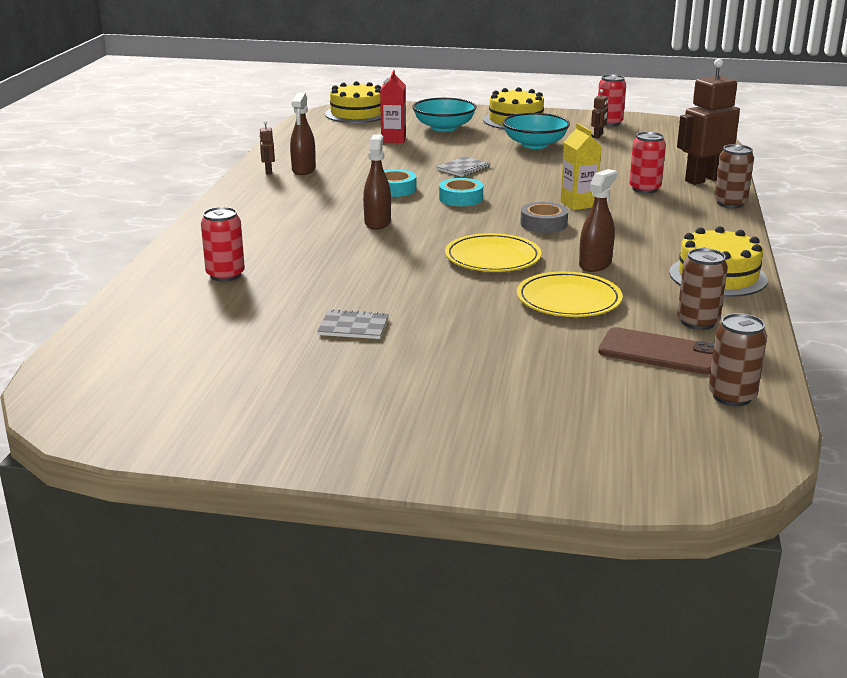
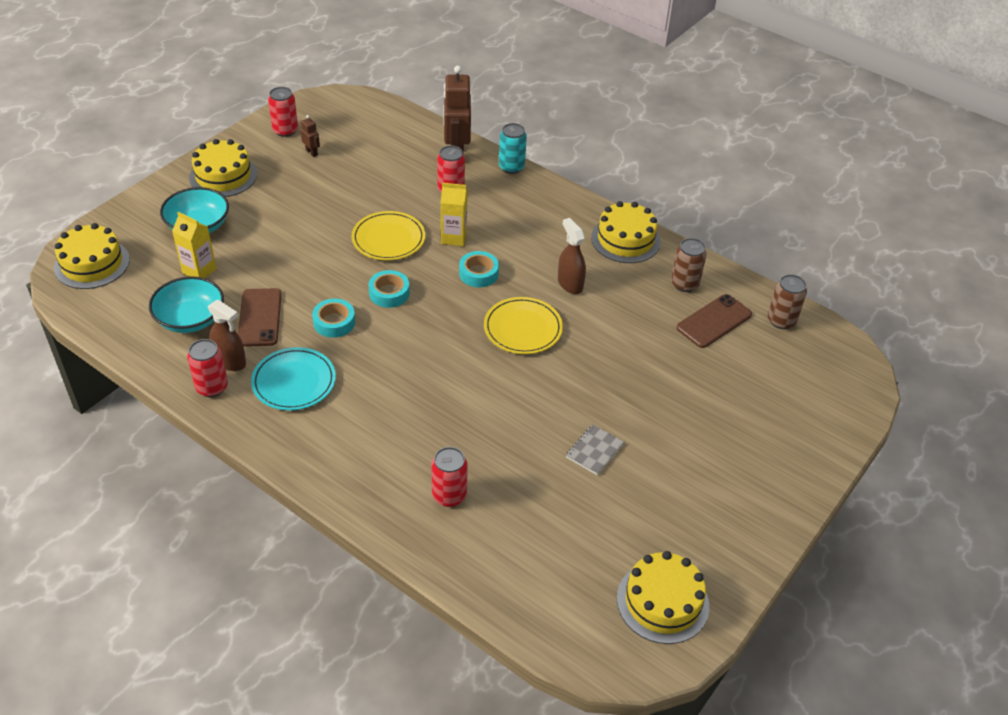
camera: 65 degrees left, 20 degrees up
brown robot [259,121,275,174] -> red can [187,339,228,397]
brown spray bottle [363,134,391,230] -> none
red carton [380,70,406,143] -> yellow carton [172,212,216,278]
grey notebook [436,156,491,177] -> none
turquoise bowl [502,113,570,149] -> turquoise bowl moved to [149,276,224,333]
yellow plate [517,271,623,317] -> yellow plate moved to [352,211,425,260]
grey tape [520,202,568,233] -> turquoise tape [459,251,499,287]
brown can [714,144,754,208] -> turquoise can [499,123,527,174]
none -> brown phone [238,288,282,347]
none -> turquoise plate [251,347,336,411]
none -> yellow cake [617,551,709,644]

